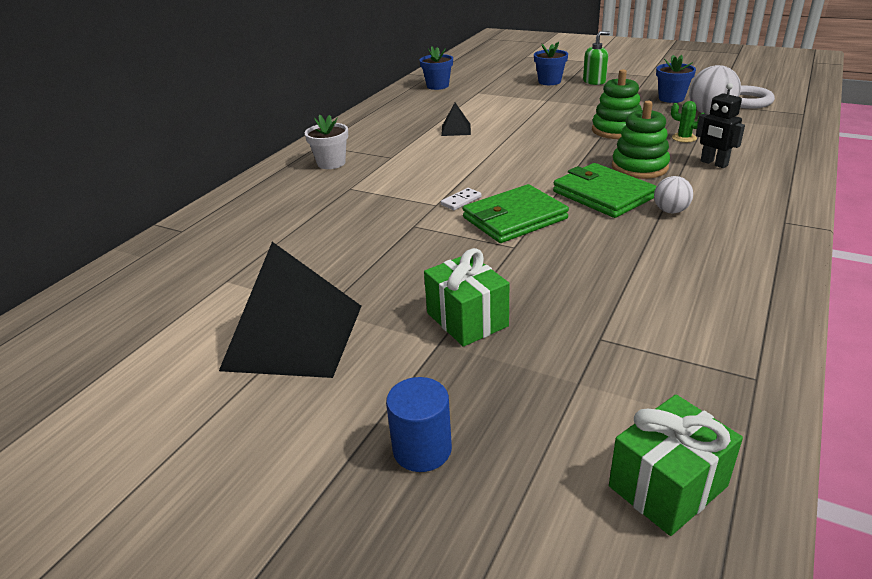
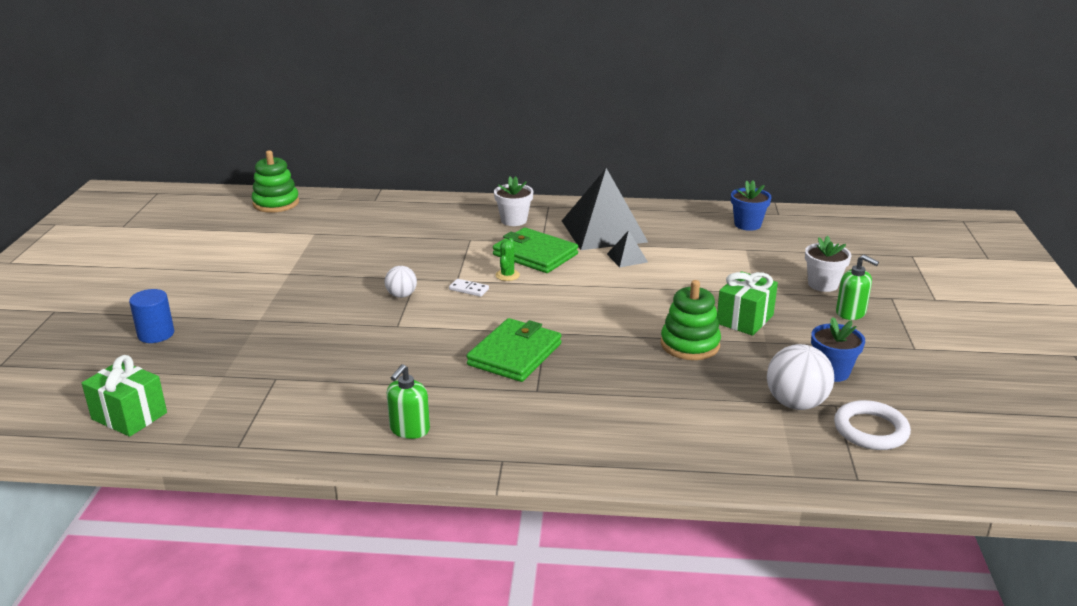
camera: 65 degrees right, 5 degrees down
black pyramid [219,242,361,378] -> black pyramid moved to [562,168,648,250]
green gift [424,248,509,347] -> green gift moved to [717,271,778,336]
green wallet [463,184,569,243] -> green wallet moved to [493,228,578,273]
blue flower pot [534,42,568,85] -> white flower pot [805,236,851,292]
green stacking toy [612,101,670,179] -> green stacking toy moved to [252,150,299,213]
white ball [654,176,693,213] -> white ball moved to [385,266,417,298]
green cactus [671,101,705,143] -> green cactus moved to [496,238,520,281]
black robot [696,83,745,168] -> none
none -> green soap dispenser [387,364,430,439]

